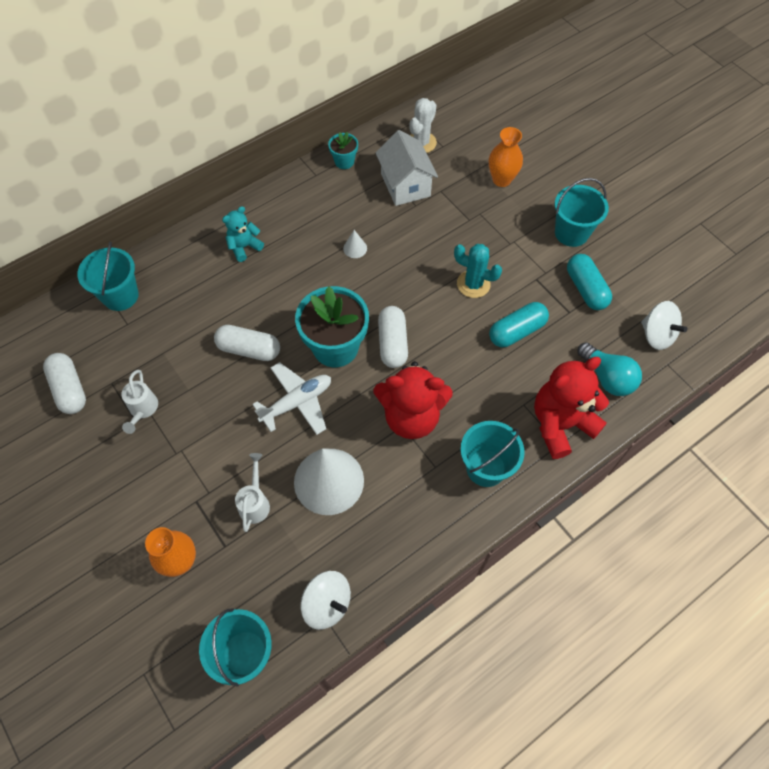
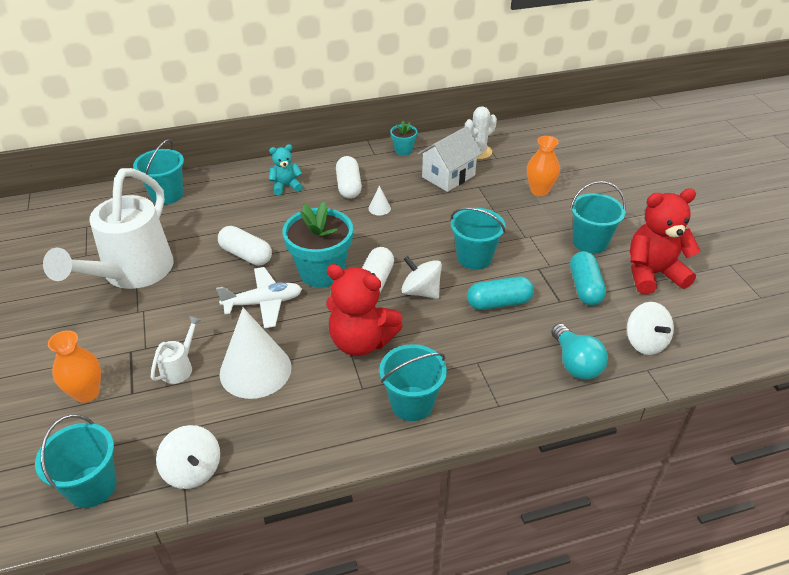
camera: 20 degrees right, 20 degrees down
white capsule [43,353,86,414] -> white capsule moved to [336,156,362,199]
white watering can [122,370,158,434] -> white watering can [43,168,174,289], size x2.49
white house [376,130,438,206] -> white house turned 45 degrees clockwise [418,126,482,192]
turquoise cactus [454,244,502,298] -> turquoise bucket [451,207,506,270]
red teddy bear [534,357,609,459] -> red teddy bear moved to [630,189,700,294]
none -> white spinning top [401,256,442,299]

